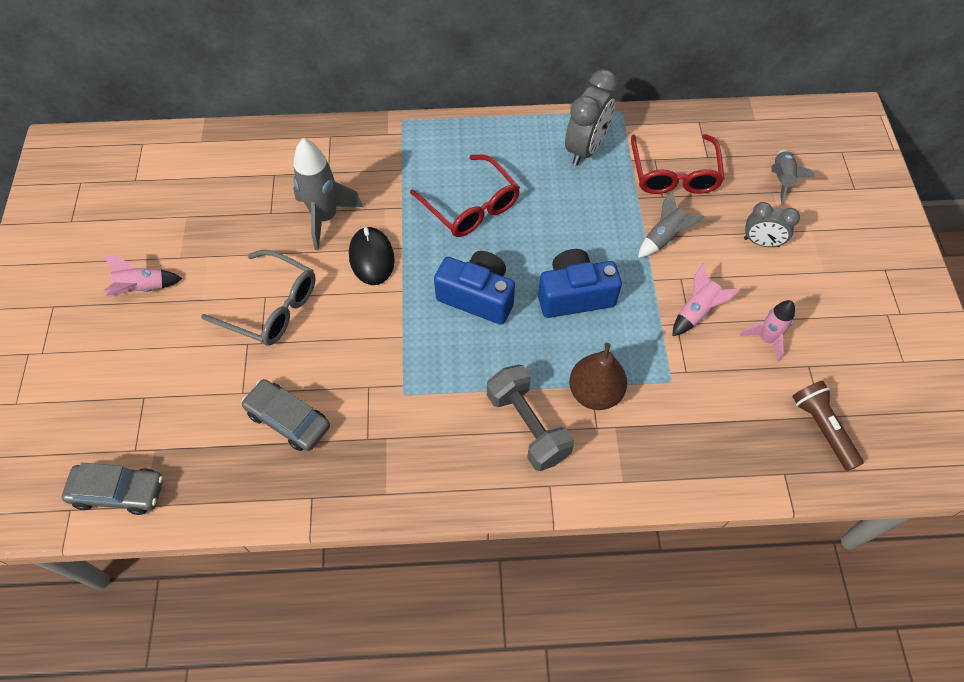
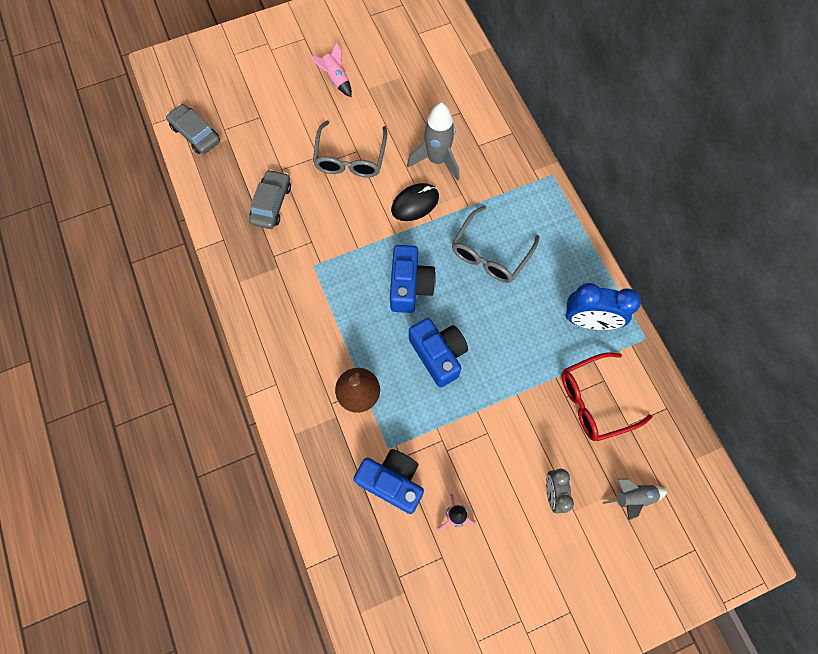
camera: 70 degrees right, 10 degrees up
grey car [62,462,163,515] -> grey car turned 150 degrees clockwise [166,104,220,154]
red glasses [410,154,520,237] -> grey glasses [452,206,540,283]
grey dumbbell [487,365,574,471] -> none
grey clock [565,69,618,166] -> blue clock [566,283,641,330]
grey rocket [638,190,704,258] -> none
pink rocket [673,263,740,336] -> none
brown flashlight [792,381,864,471] -> none
none -> blue camera [353,449,424,514]

